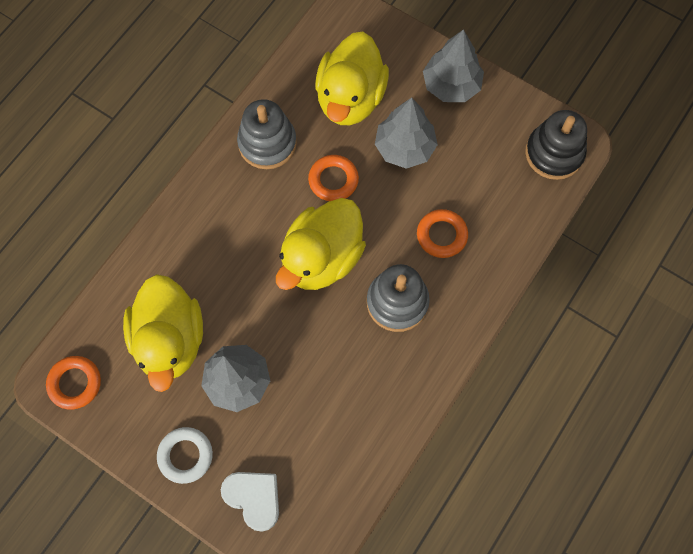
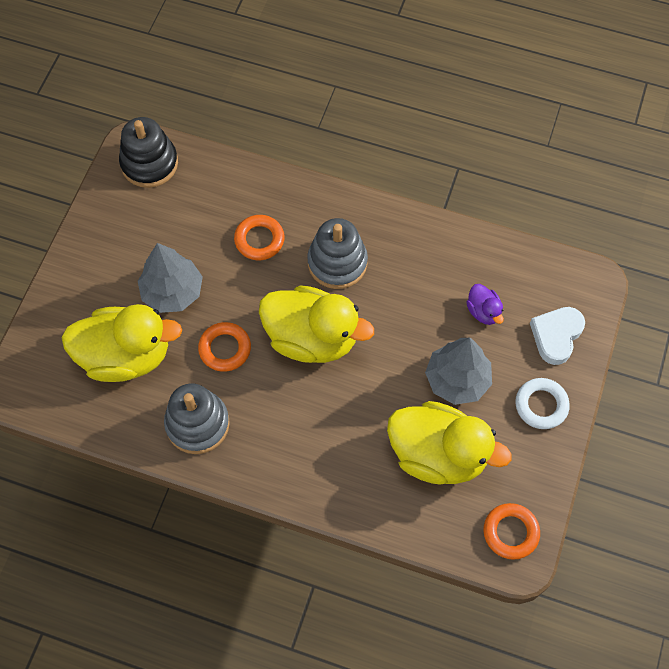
camera: 105 degrees left, 5 degrees down
yellow duck [123,274,203,392] -> yellow duck turned 45 degrees clockwise [387,401,512,485]
grey tree [423,29,484,102] -> none
none -> purple duck [466,284,504,325]

